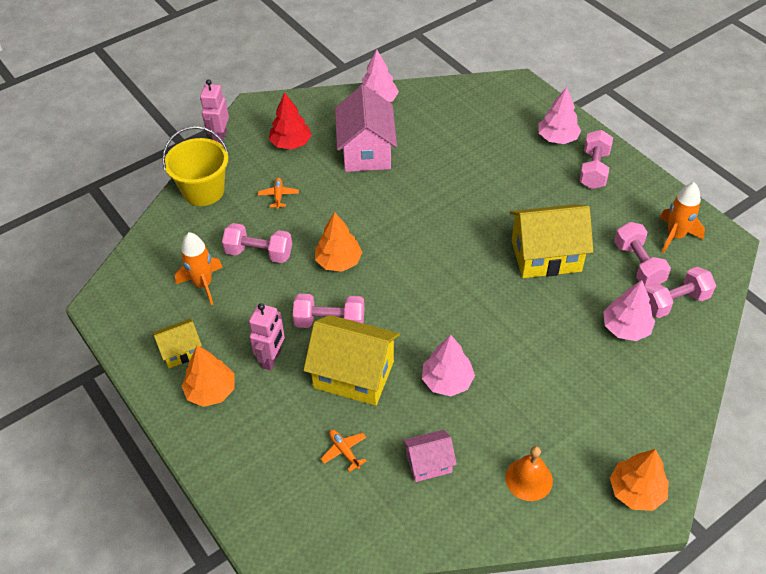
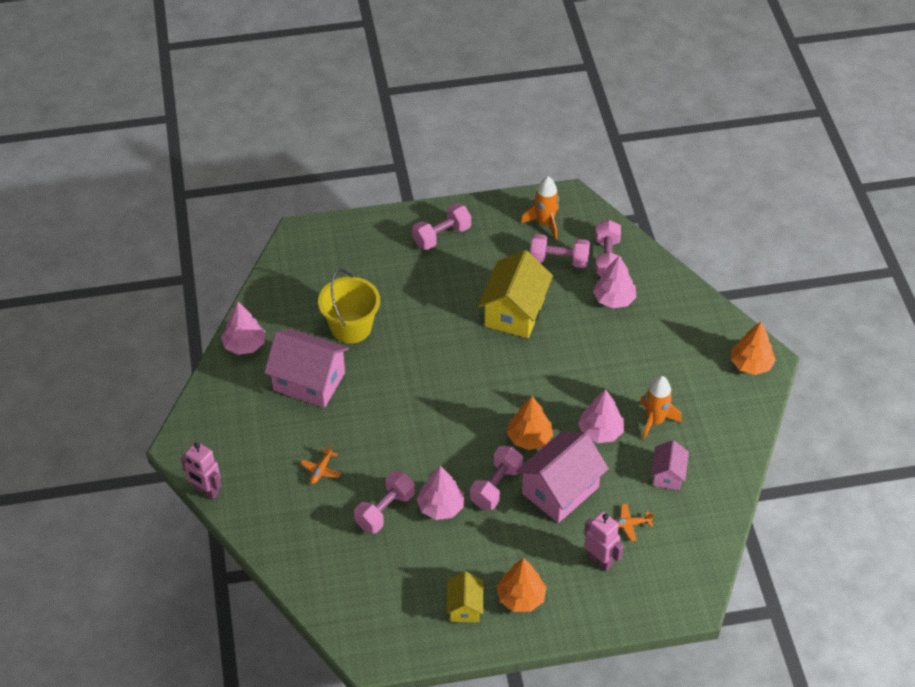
camera: 65 degrees left, 0 degrees up
yellow bucket [162,126,229,206] -> yellow bucket moved to [318,269,380,343]
orange rocket [175,232,223,305] -> orange rocket moved to [640,376,682,440]
pink robot [249,303,285,371] -> pink robot moved to [584,512,624,571]
orange plane [258,178,299,209] -> orange plane turned 90 degrees counterclockwise [300,445,341,484]
red tree [269,93,312,150] -> none
yellow house [303,315,400,406] -> pink house [516,432,609,523]
orange tree [315,212,363,271] -> orange tree moved to [507,396,553,450]
orange bell [505,446,553,501] -> none
pink tree [538,87,581,144] -> pink tree moved to [417,466,464,520]
pink dumbbell [579,130,613,189] -> pink dumbbell turned 75 degrees counterclockwise [412,203,471,250]

